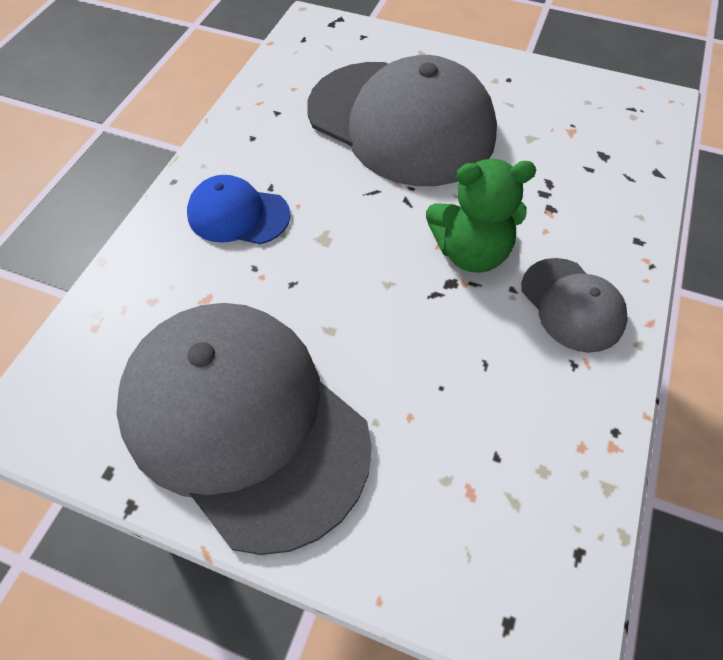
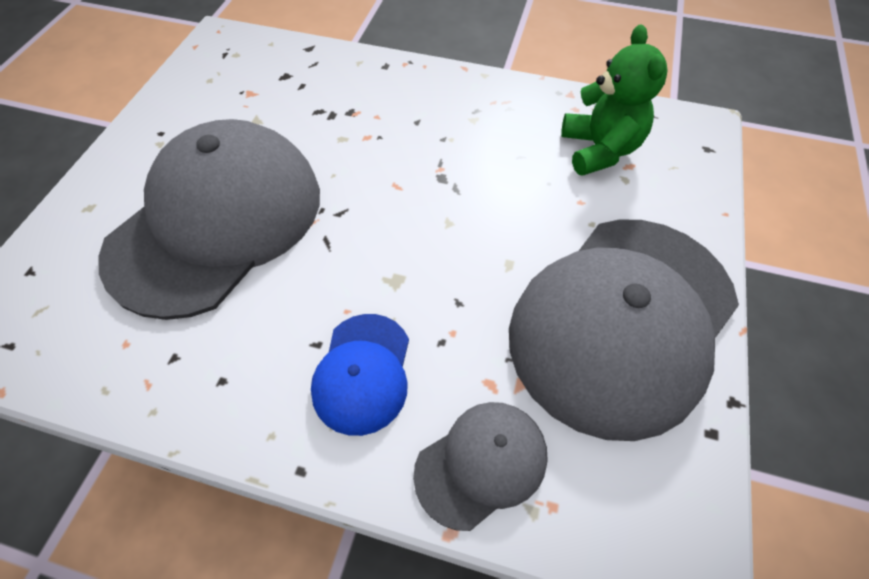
camera: 95 degrees left, 0 degrees up
green teddy bear [426,159,536,273] -> green teddy bear moved to [561,25,668,176]
grey cap [521,258,628,353] -> grey cap moved to [413,402,548,531]

